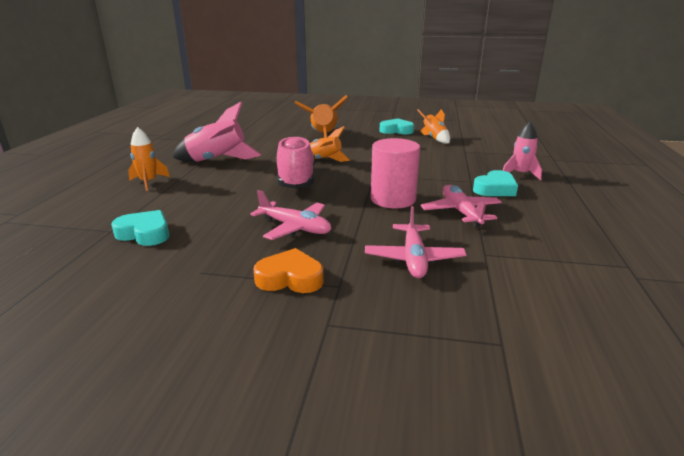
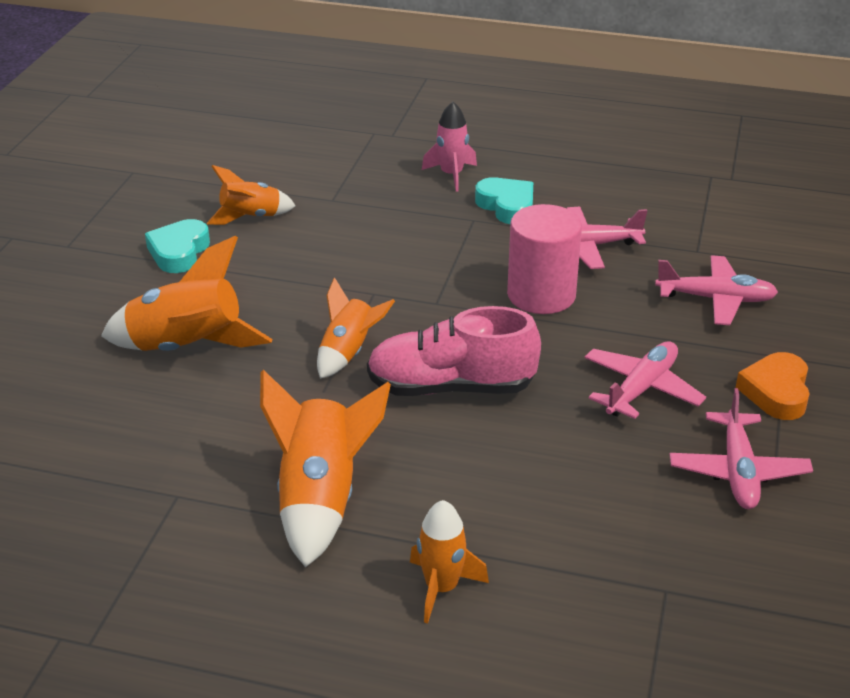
camera: 85 degrees left, 10 degrees up
turquoise heart [111,210,169,246] -> none
pink rocket [172,102,262,162] -> orange rocket [260,370,391,568]
none -> pink plane [670,388,813,509]

